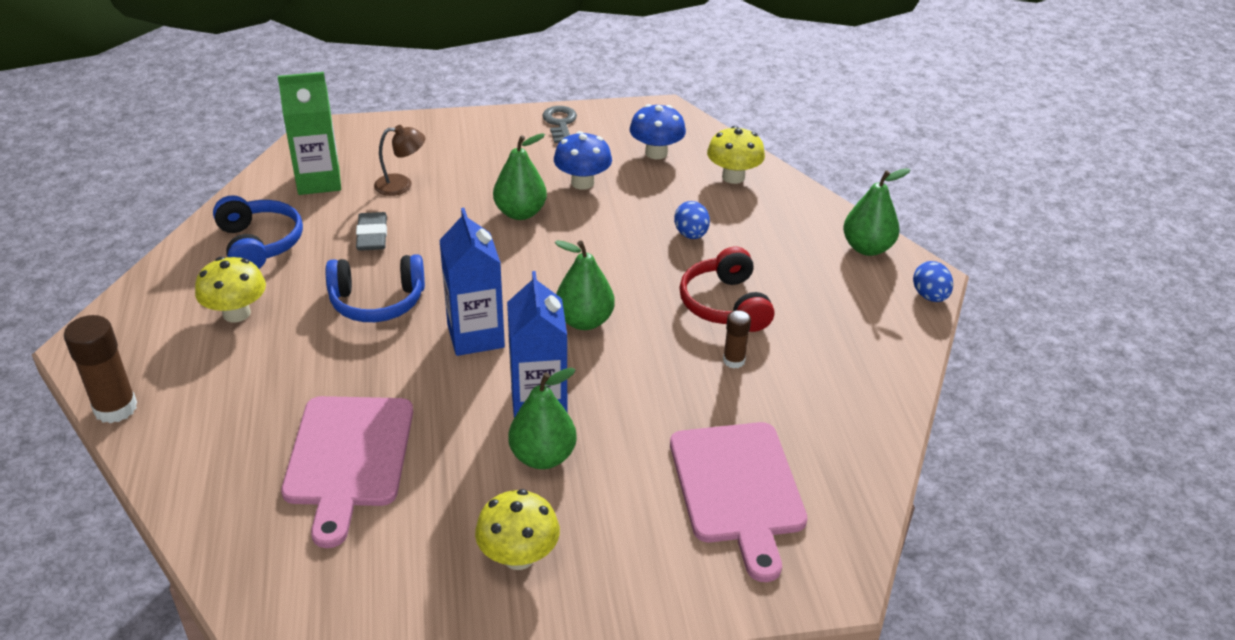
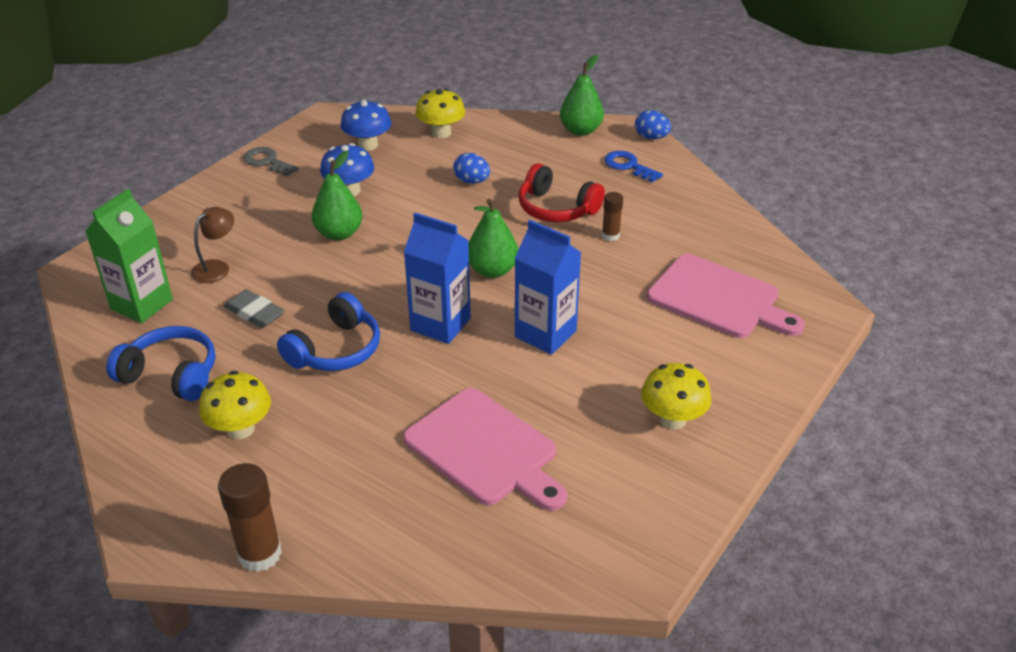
camera: 45 degrees left, 0 degrees up
green pear [508,367,577,469] -> none
none -> blue key [604,151,663,183]

